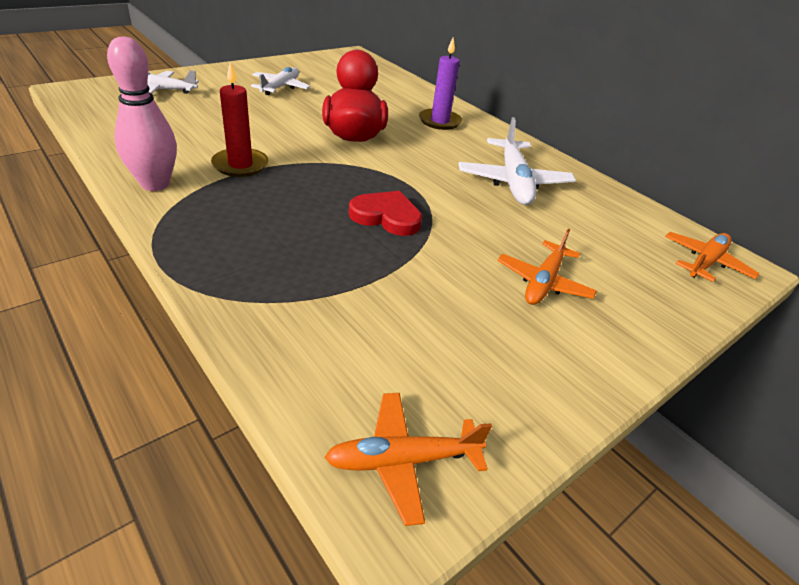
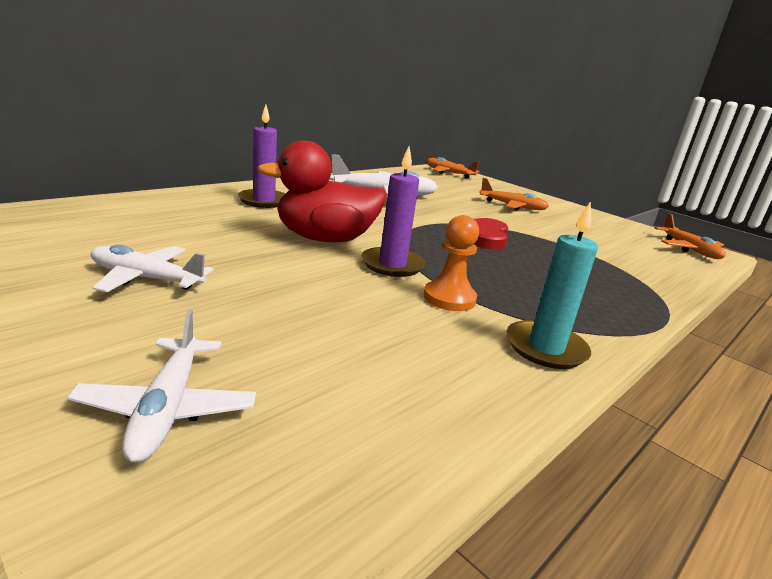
camera: 95 degrees left, 15 degrees down
pink bowling pin [107,37,177,191] -> turquoise candle [507,201,598,369]
red candle [211,62,268,177] -> orange pawn [423,215,479,311]
none -> purple candle [361,146,425,277]

